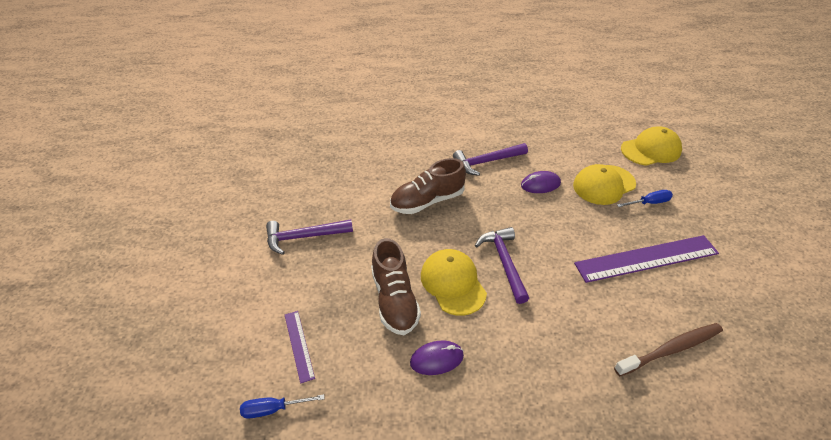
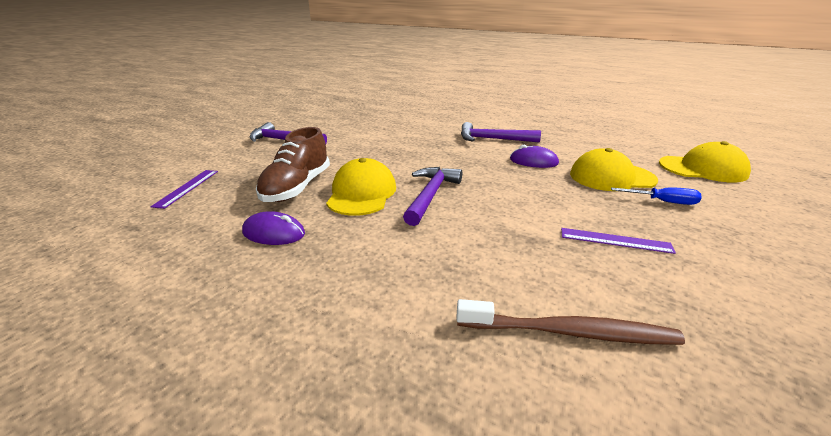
camera: 30 degrees right, 15 degrees down
blue screwdriver [240,394,324,419] -> none
brown shoe [390,158,466,214] -> none
purple ruler [574,235,719,283] -> purple ruler [561,228,676,254], size x0.49

